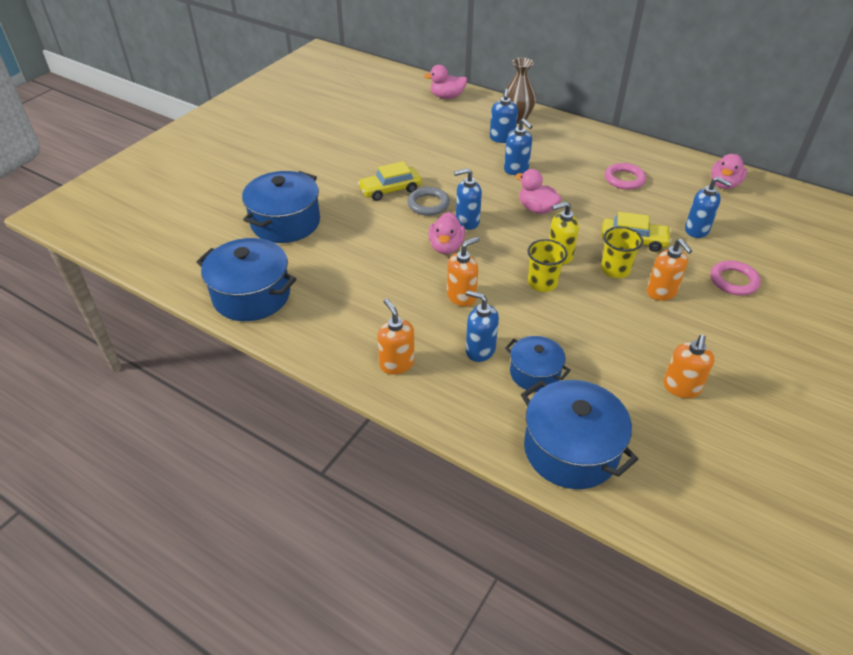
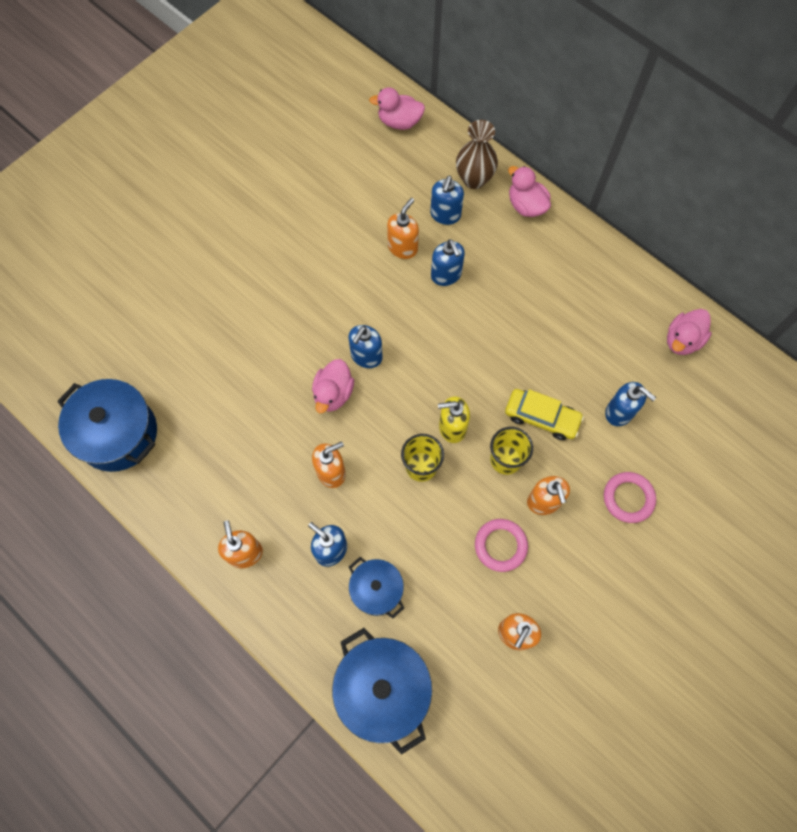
camera: 10 degrees right, 25 degrees up
blue pot [242,171,320,243] -> none
yellow car [358,161,422,201] -> none
grey ring [407,187,450,216] -> none
blue soap dispenser [454,168,482,230] -> blue soap dispenser turned 60 degrees counterclockwise [348,325,382,368]
pink duck [516,169,562,214] -> pink duck moved to [508,166,551,217]
pink ring [605,163,646,190] -> pink ring moved to [475,519,528,572]
none -> orange soap dispenser [387,198,419,259]

